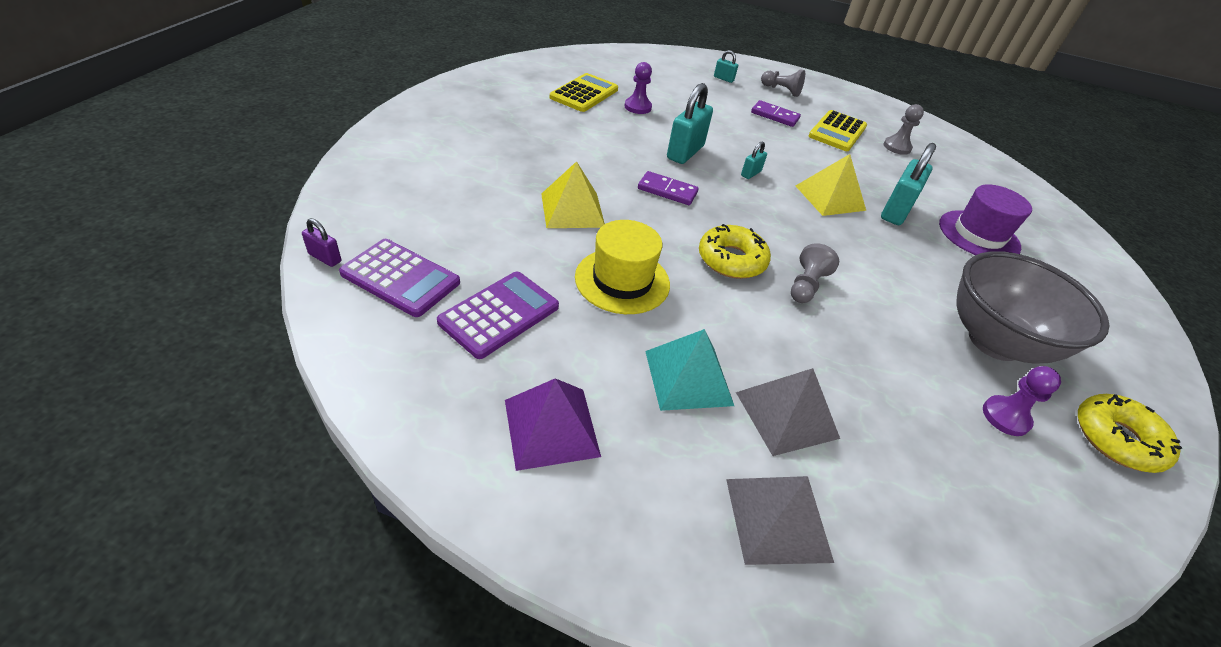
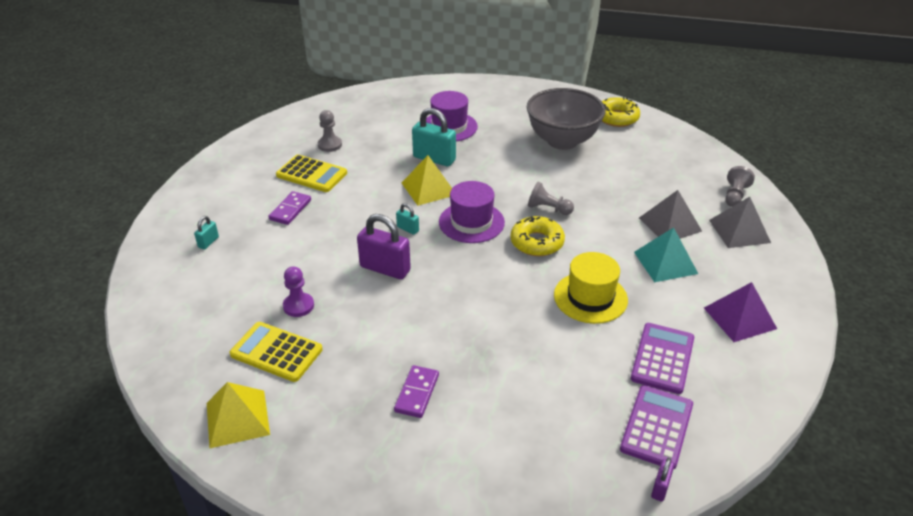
camera: 90 degrees left, 5 degrees down
purple calculator [437,271,559,359] -> purple calculator turned 75 degrees clockwise [630,323,694,394]
yellow pyramid [541,161,605,228] -> yellow pyramid moved to [207,382,270,448]
purple domino [638,171,699,205] -> purple domino moved to [394,365,439,418]
turquoise padlock [667,83,713,164] -> purple padlock [357,214,411,279]
grey pawn [761,69,805,97] -> grey pawn moved to [725,166,755,207]
purple pawn [983,366,1061,436] -> none
none -> purple hat [439,181,505,243]

